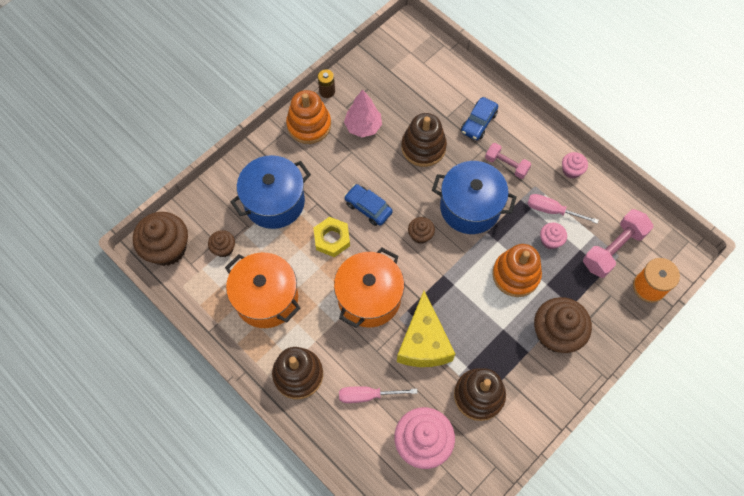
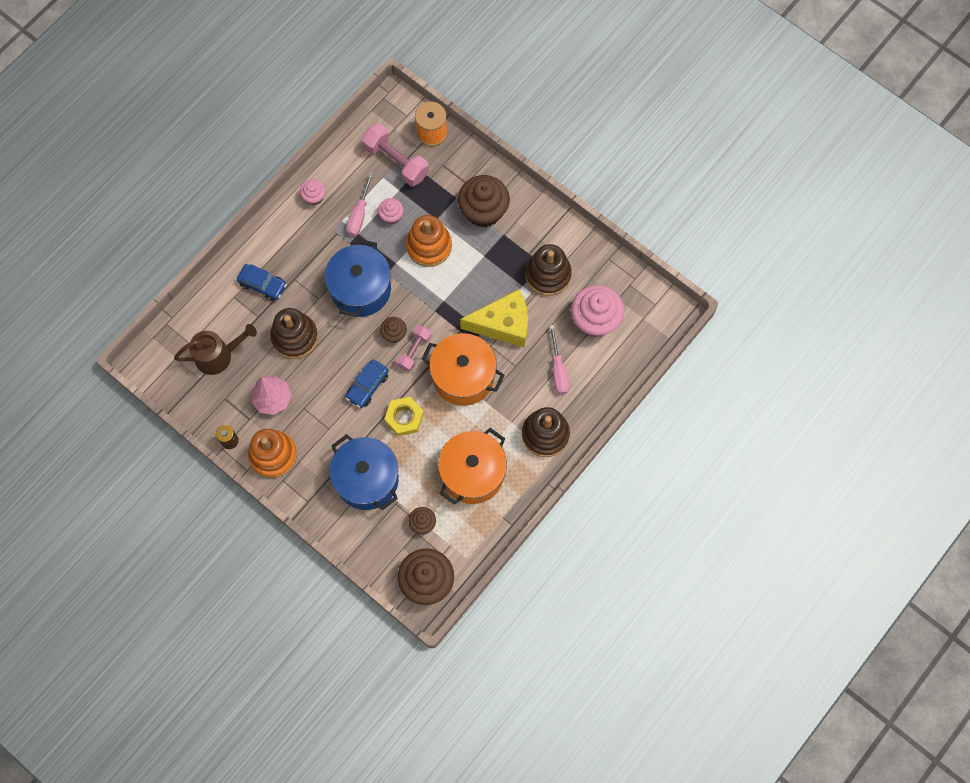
camera: 95 degrees left, 5 degrees up
pink dumbbell [485,143,531,179] -> pink dumbbell moved to [396,325,431,372]
none -> brown watering can [174,324,257,375]

